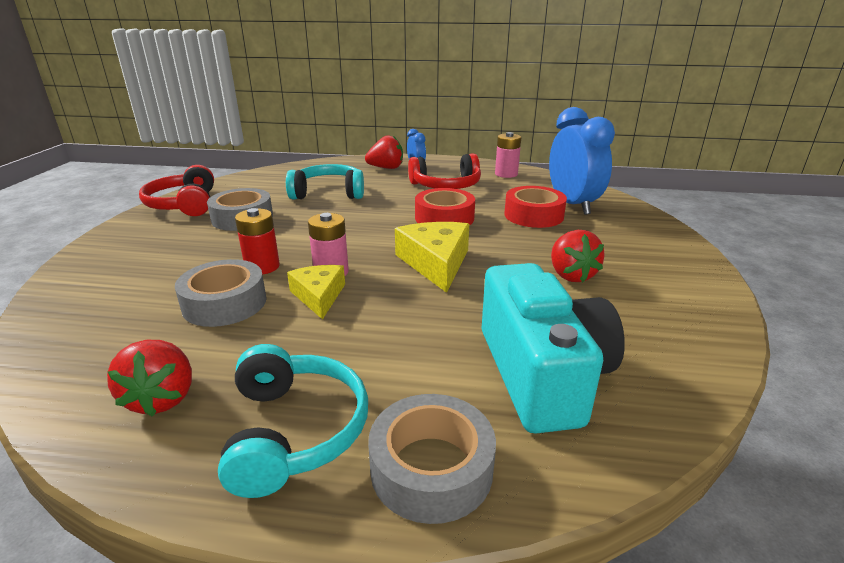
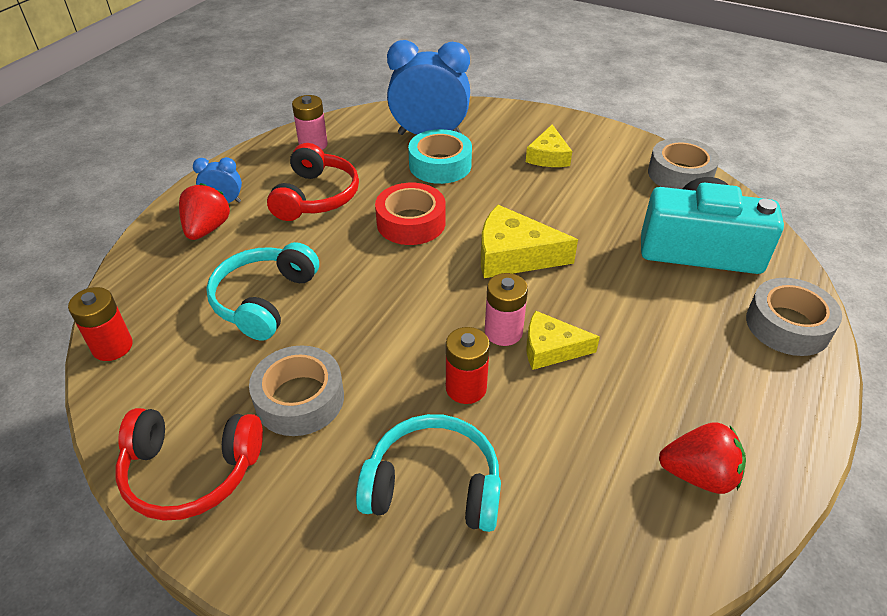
camera: 70 degrees left, 15 degrees up
grey tape [175,259,267,327] -> grey tape moved to [648,138,719,189]
turquoise headphones [218,344,368,498] -> turquoise headphones moved to [356,414,501,532]
red tape [504,186,567,228] -> turquoise tape [408,129,472,184]
red strawberry [551,230,605,282] -> none
none -> red battery [68,287,133,361]
none -> yellow cheese [526,124,572,167]

